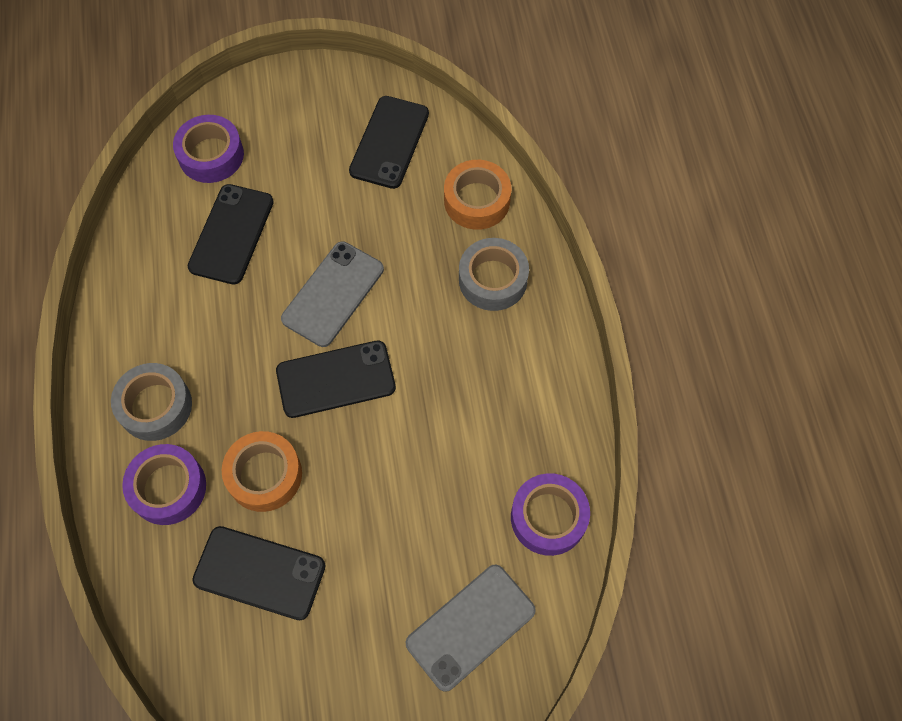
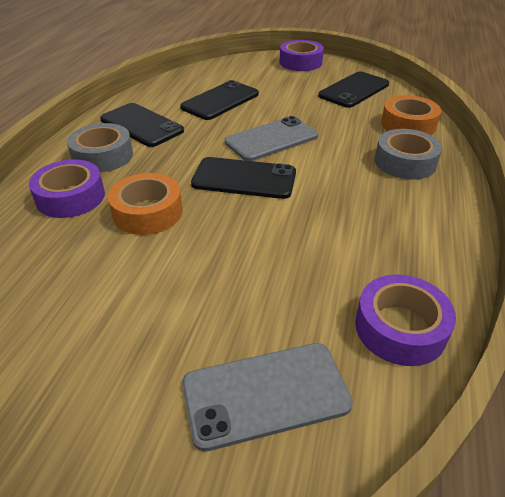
camera: 25 degrees right, 25 degrees down
purple tape [173,115,244,183] -> purple tape moved to [280,40,324,71]
black phone [192,526,326,620] -> black phone moved to [100,103,184,147]

